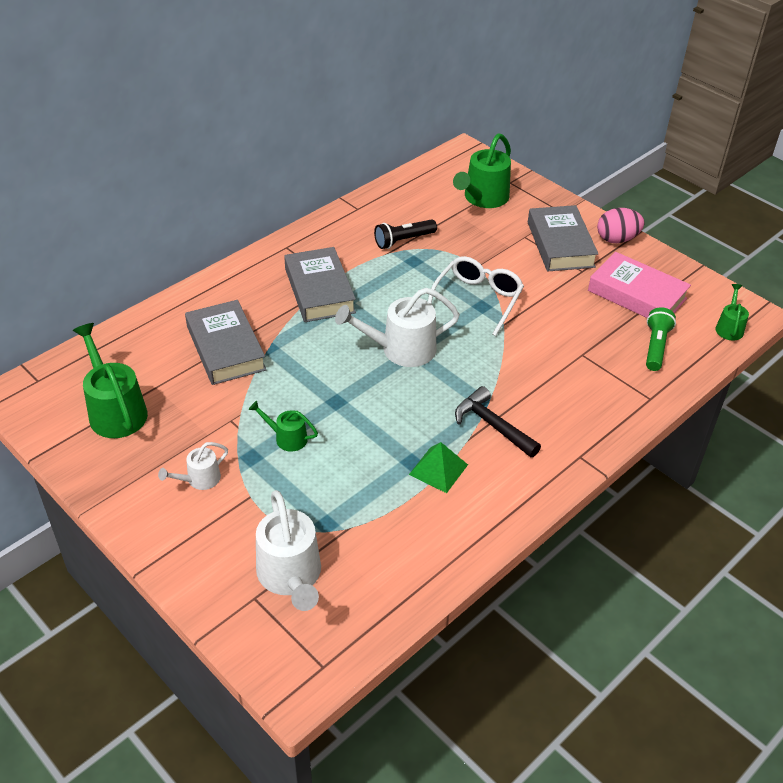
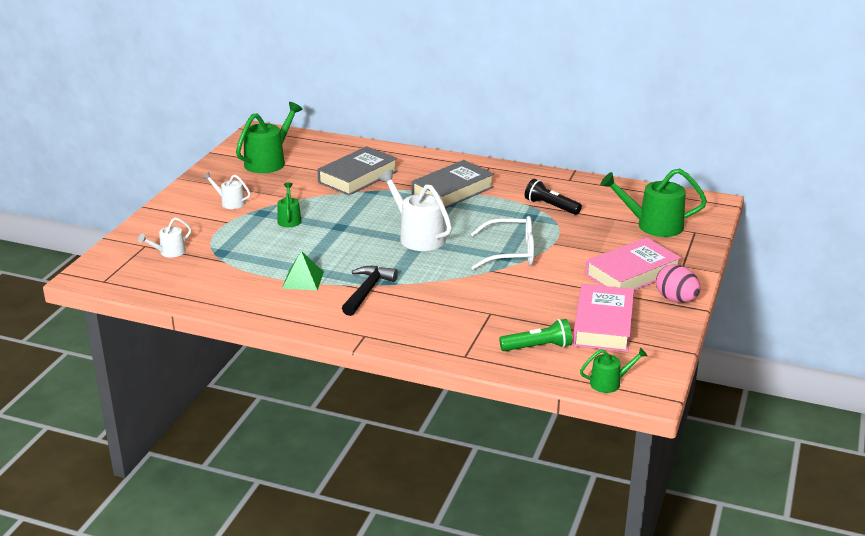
camera: 65 degrees right, 15 degrees down
white watering can [256,490,321,611] -> white watering can [138,217,191,258], size x0.54
grey book [528,205,598,271] -> pink book [585,237,681,291]

